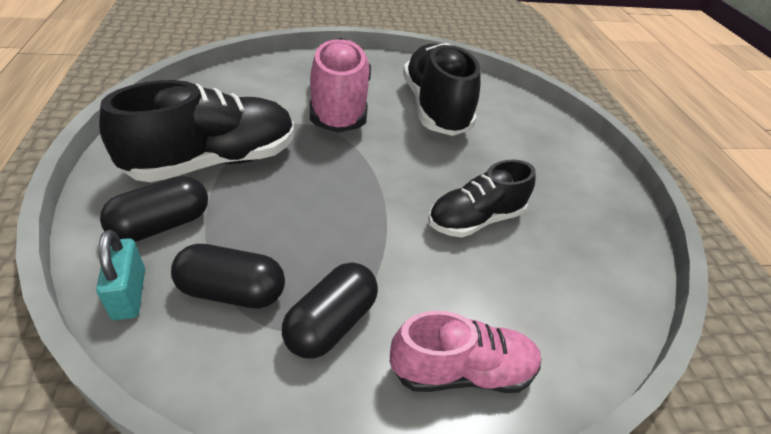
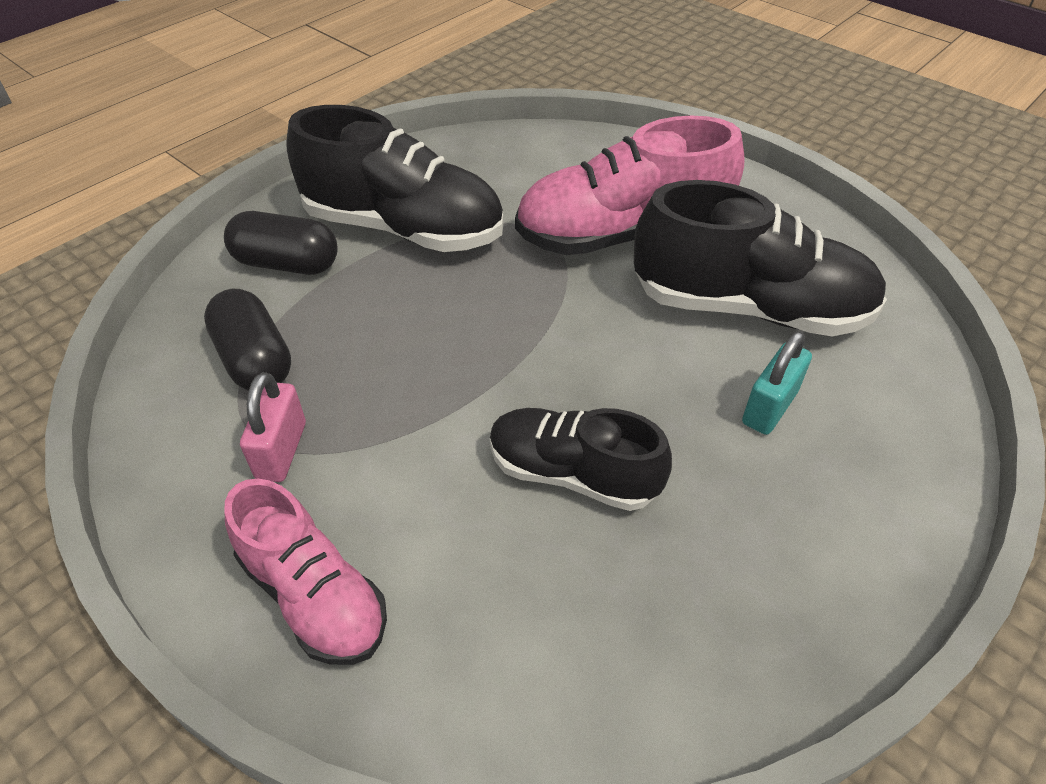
camera: 55 degrees right, 5 degrees up
turquoise padlock [96,230,145,320] -> turquoise padlock moved to [742,331,812,435]
black capsule [282,262,378,359] -> pink padlock [240,372,306,482]
pink shoe [310,38,371,133] -> pink shoe turned 150 degrees counterclockwise [515,116,745,255]
black shoe [403,43,481,136] -> black shoe turned 60 degrees clockwise [634,180,887,336]

